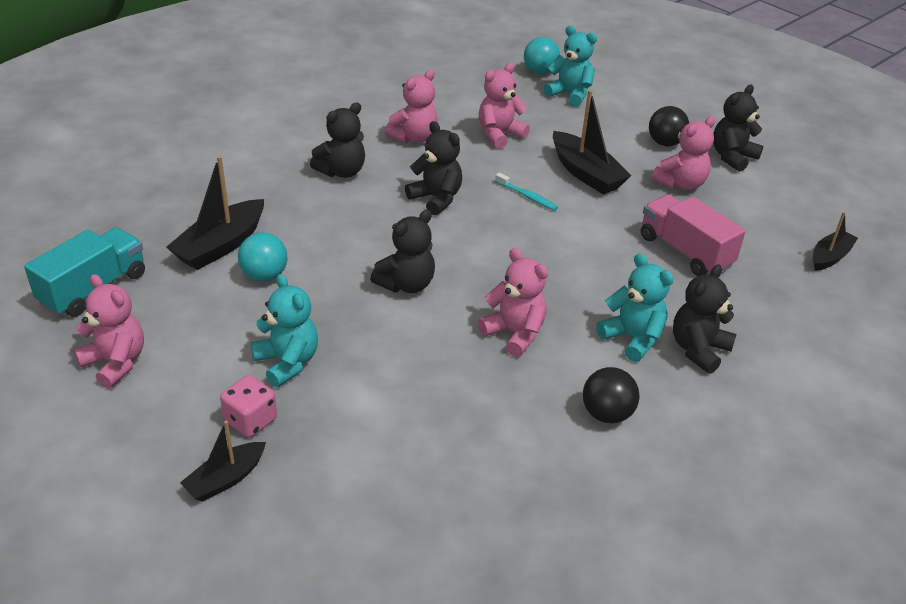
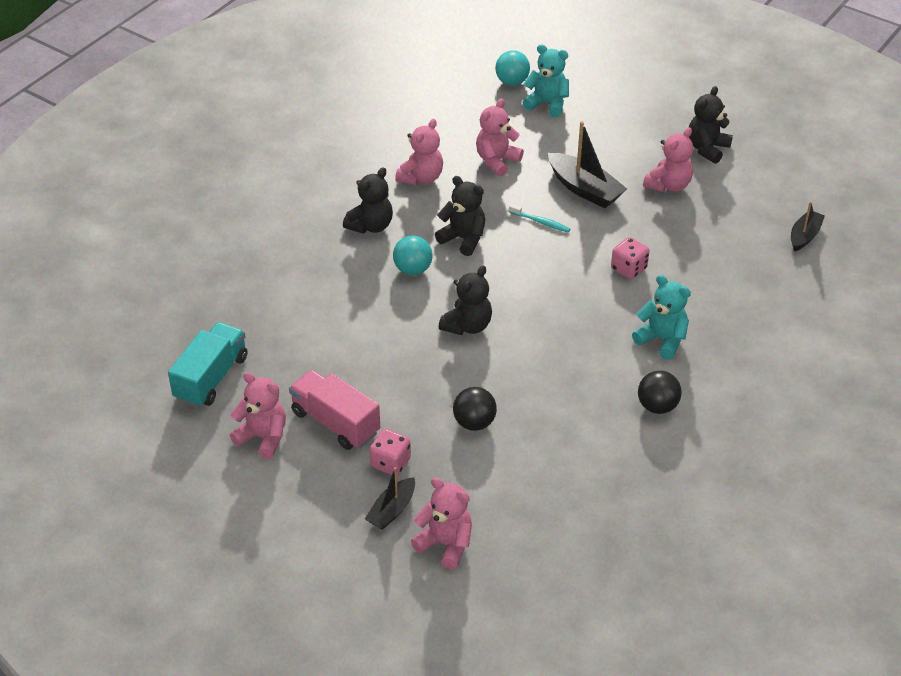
camera: 10 degrees left, 5 degrees up
black boat [166,156,264,270] -> none
turquoise ball [238,233,287,281] -> turquoise ball moved to [393,236,433,275]
turquoise teddy bear [251,274,318,387] -> none
pink teddy bear [478,248,548,357] -> pink teddy bear moved to [411,478,472,569]
pink truck [641,194,746,276] -> pink truck moved to [289,370,380,450]
black ball [649,106,689,146] -> black ball moved to [453,387,497,431]
black teddy bear [673,264,736,374] -> none
none -> pink dice [611,237,649,279]

